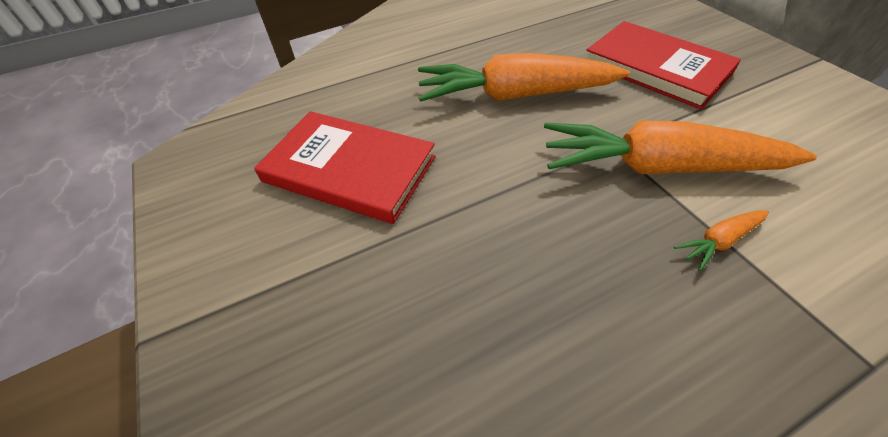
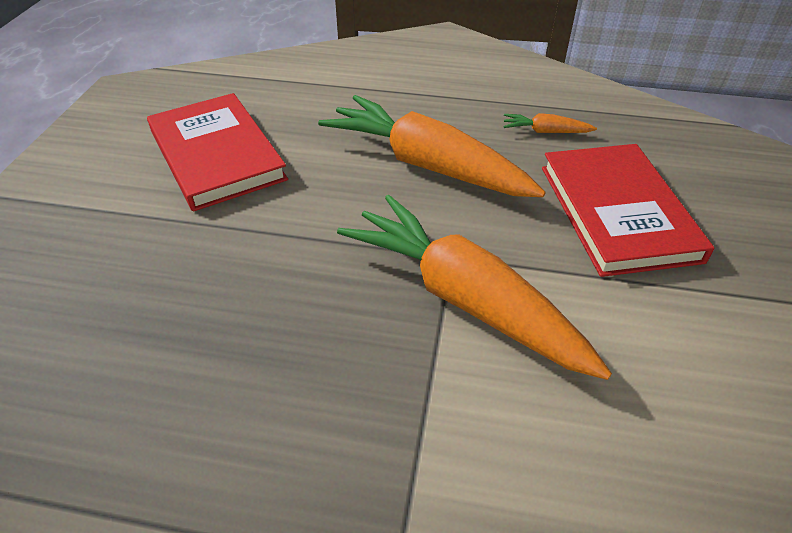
camera: 35 degrees right, 5 degrees down
orange carrot [674,210,769,271] -> orange carrot moved to [503,113,597,133]

